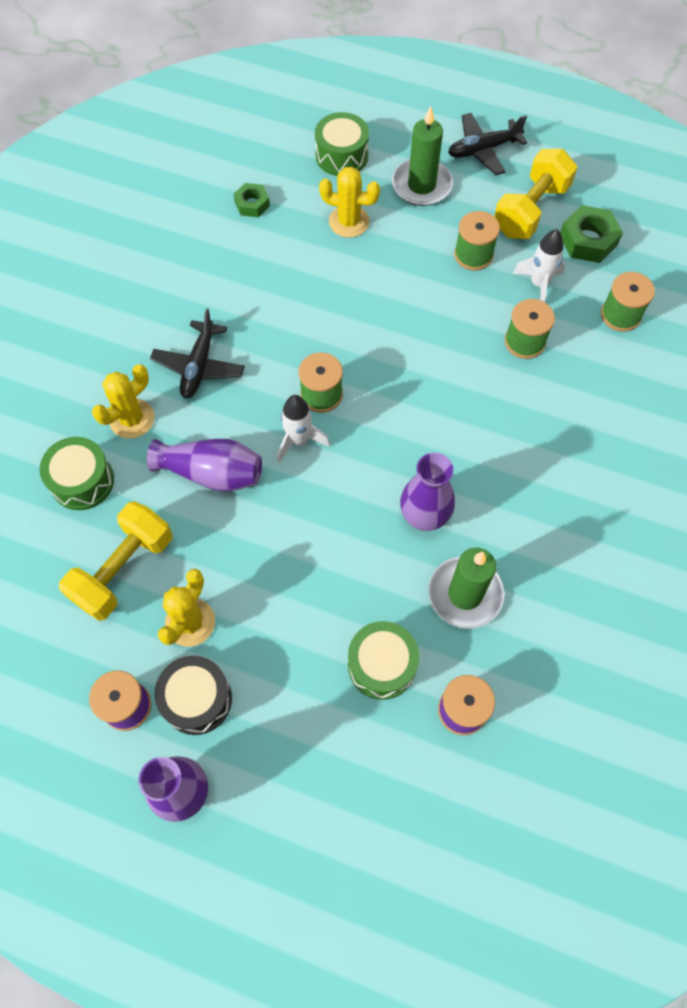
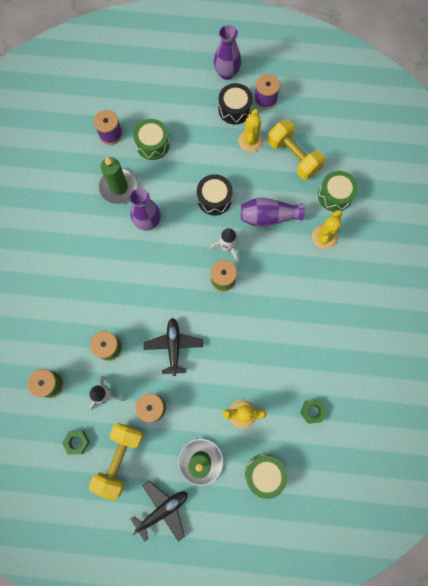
camera: 165 degrees right, 10 degrees up
yellow dumbbell [59,501,172,621] -> yellow dumbbell turned 60 degrees counterclockwise [267,120,325,180]
black plane [150,308,245,398] -> black plane moved to [144,318,203,376]
green nut [560,205,623,263] -> green nut [62,431,90,455], size x0.63
none -> black drum [197,174,233,216]

